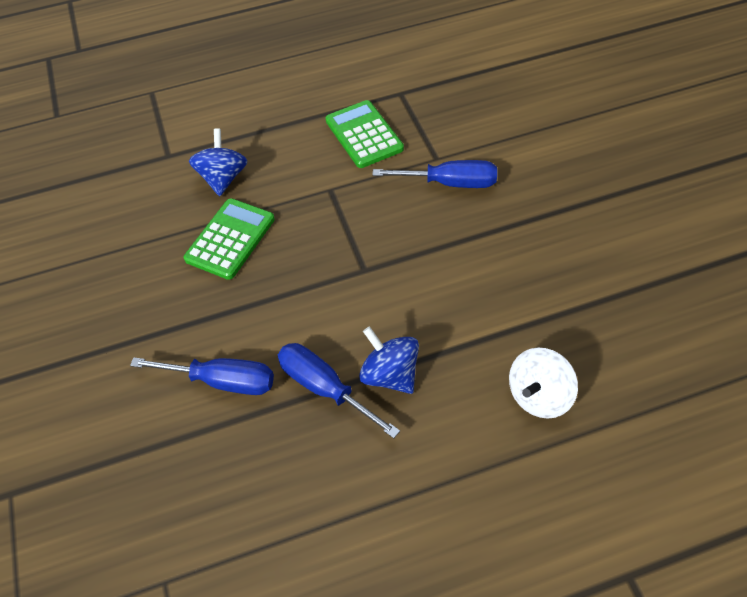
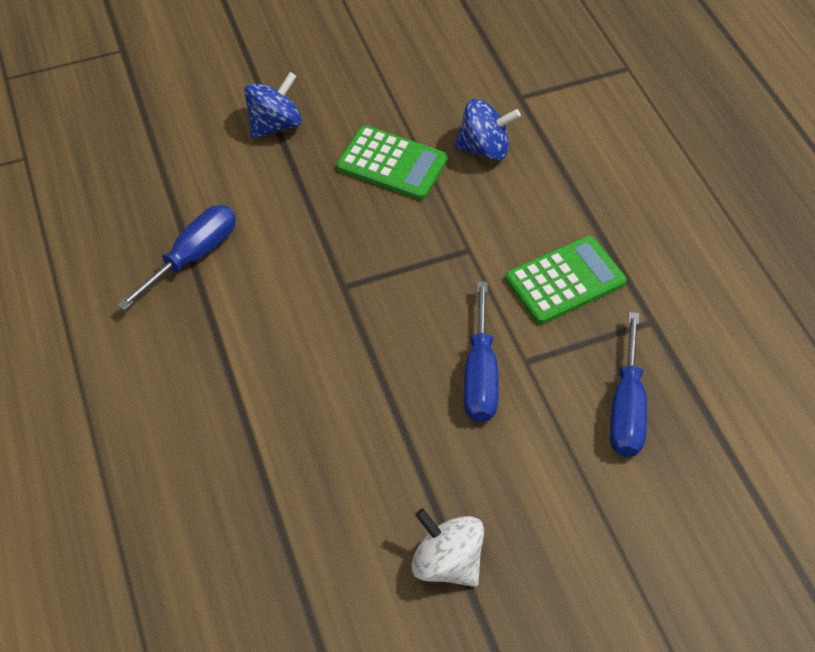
camera: 85 degrees right, 0 degrees up
blue screwdriver [130,357,274,395] -> blue screwdriver moved to [610,312,647,457]
blue spinning top [359,326,419,394] -> blue spinning top moved to [244,72,302,139]
white spinning top [509,347,578,419] -> white spinning top moved to [412,508,484,587]

